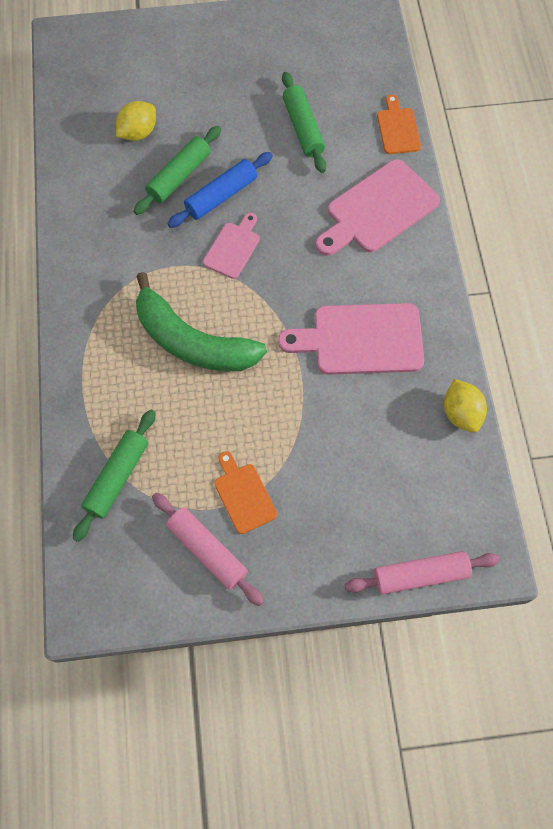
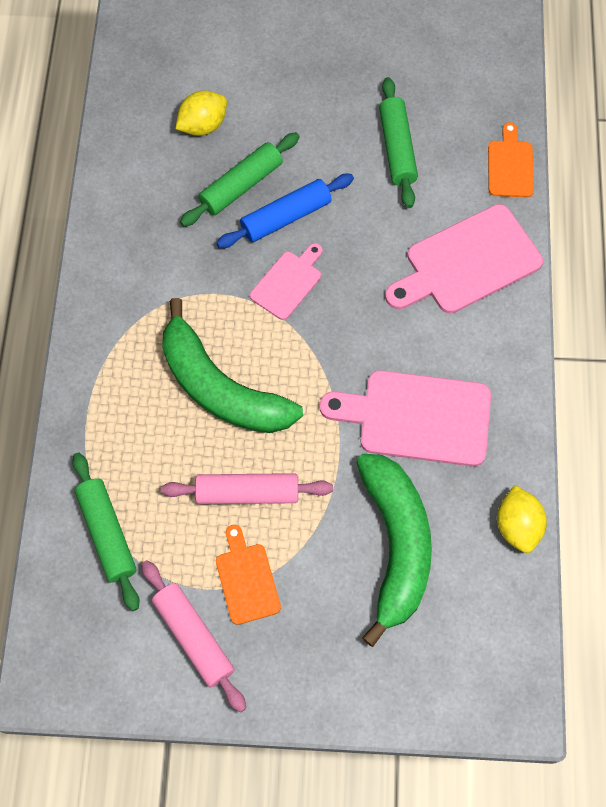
camera: 10 degrees right, 0 degrees up
green rolling pin [73,410,156,542] -> green rolling pin turned 60 degrees counterclockwise [72,453,140,611]
pink rolling pin [345,551,500,595] -> pink rolling pin moved to [161,473,333,504]
none -> green banana [356,454,432,647]

